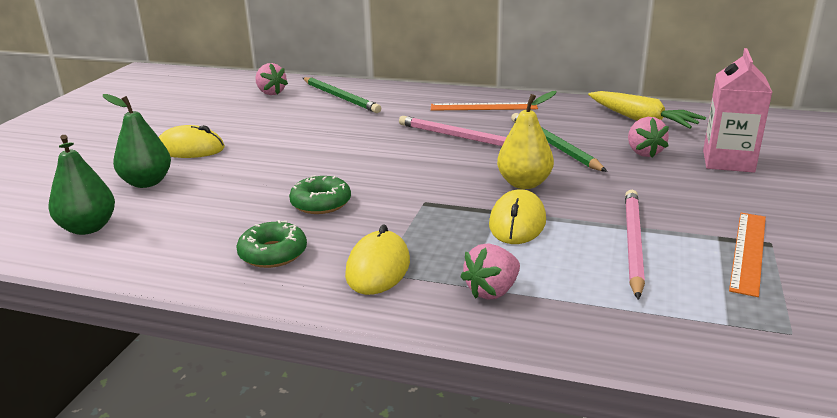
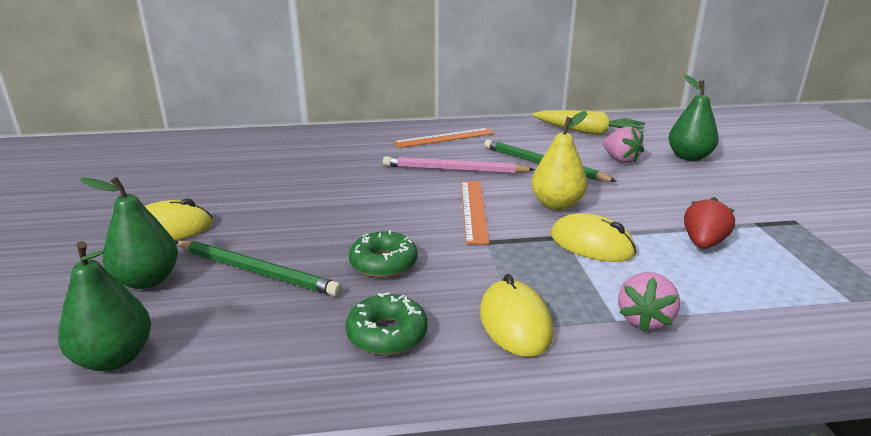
camera: 25 degrees left, 0 degrees up
pink strawberry [255,63,288,95] -> none
green pencil [303,77,381,113] -> green pencil moved to [175,241,342,296]
yellow mouse [489,189,546,244] -> yellow mouse turned 45 degrees counterclockwise [551,213,636,262]
pink pencil [625,190,645,300] -> red strawberry [684,197,735,249]
pink carton [703,48,772,173] -> green pear [668,75,719,161]
orange ruler [729,213,766,297] -> orange ruler moved to [461,181,489,244]

